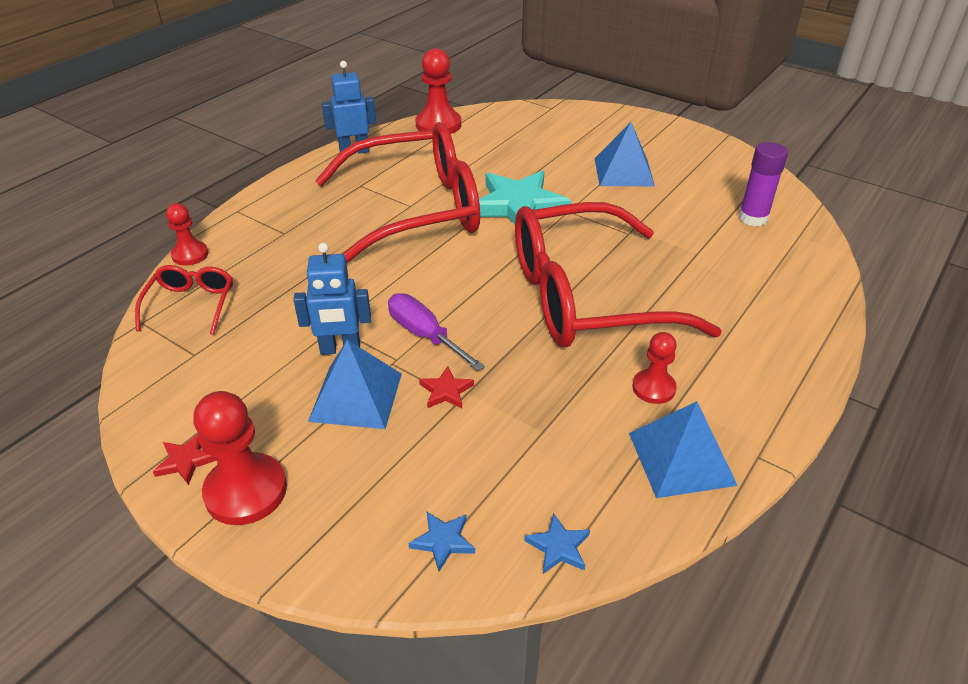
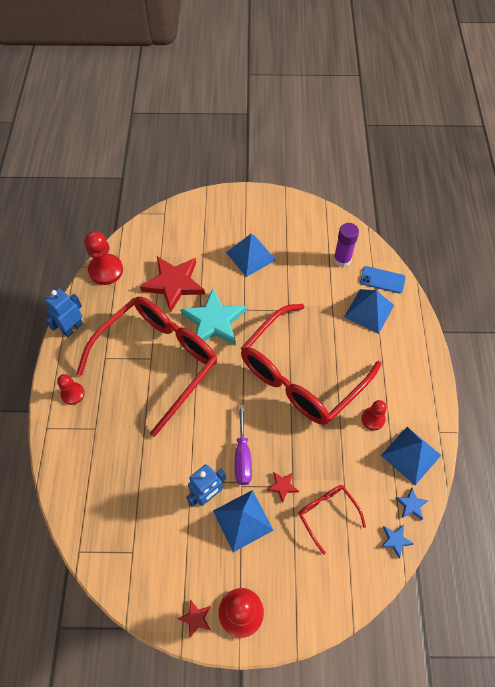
camera: 35 degrees left, 20 degrees up
red glasses [135,265,233,335] -> red glasses moved to [299,485,366,555]
red pawn [166,203,208,266] -> red pawn moved to [57,374,85,405]
purple screwdriver [388,293,485,371] -> purple screwdriver turned 105 degrees counterclockwise [235,405,252,485]
blue star [408,512,475,572] -> blue star moved to [395,488,428,520]
none -> red star [140,256,205,313]
none -> blue pyramid [344,289,394,334]
none -> blue phone [360,266,406,293]

